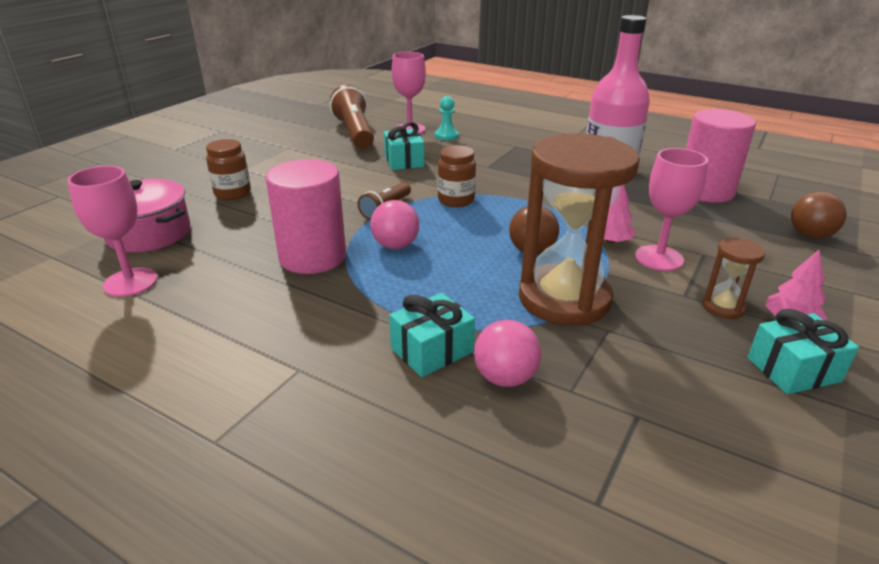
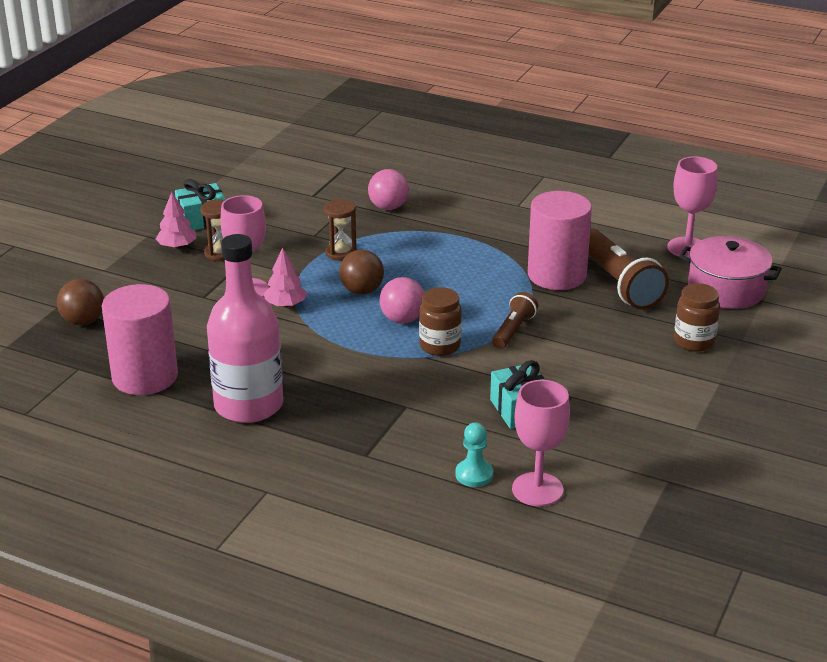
camera: 175 degrees right, 0 degrees up
brown flashlight [330,85,374,149] -> brown flashlight moved to [588,229,669,309]
pink ball [370,200,419,249] -> pink ball moved to [380,277,424,323]
turquoise gift [389,293,475,377] -> none
brown hourglass [519,133,640,326] -> brown hourglass [324,199,357,261], size x0.44

